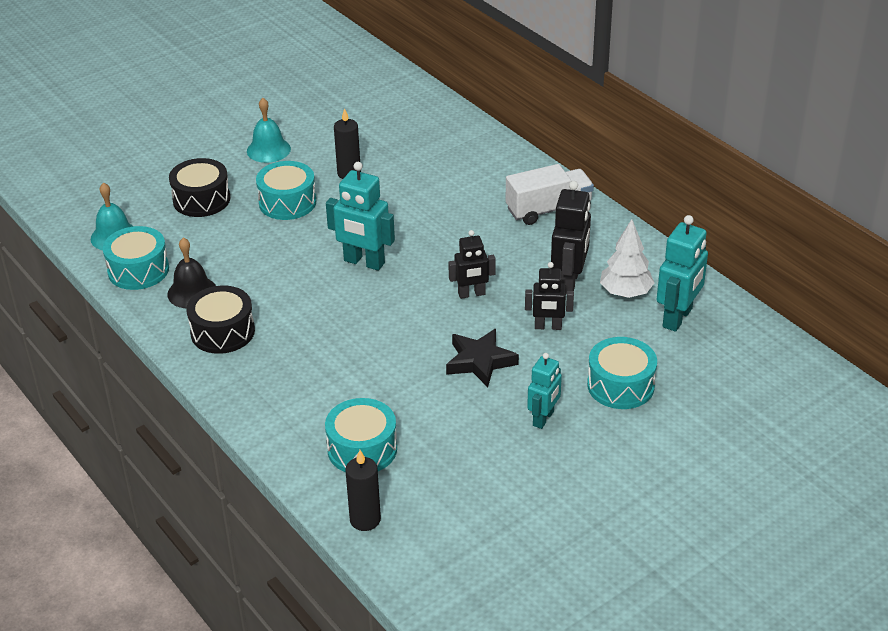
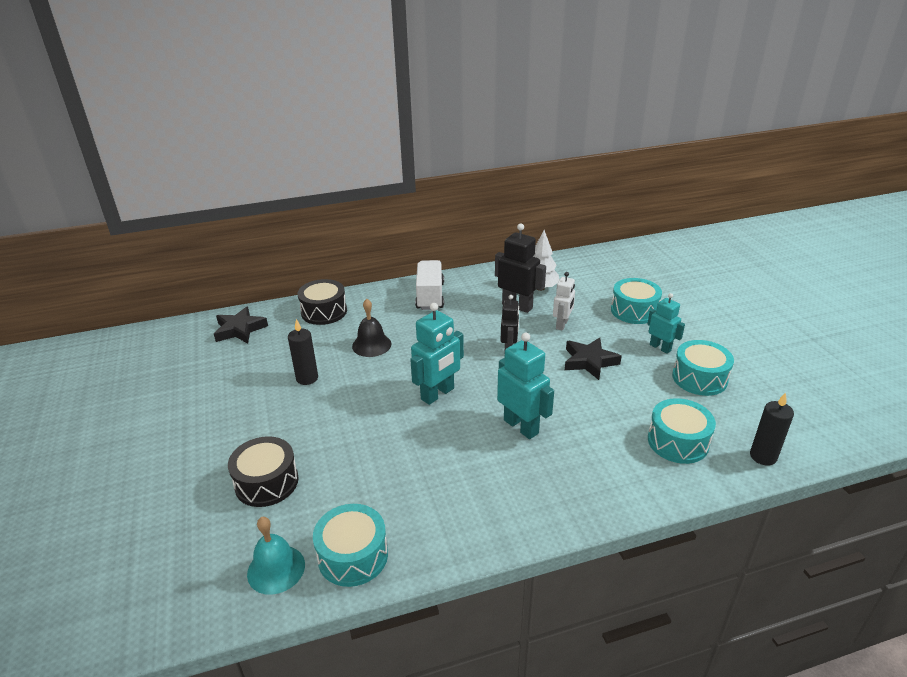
camera: 70 degrees left, 5 degrees down
black bell [167,238,216,308] -> black bell moved to [352,299,392,357]
black drum [186,286,255,354] -> black drum moved to [298,279,347,325]
turquoise bell [247,98,291,163] -> none
turquoise drum [256,161,316,220] -> turquoise drum moved to [672,340,734,396]
black robot [525,262,574,330] -> white robot [553,272,575,331]
turquoise robot [657,215,708,332] -> turquoise robot moved to [497,333,554,439]
none -> black star [214,306,268,344]

